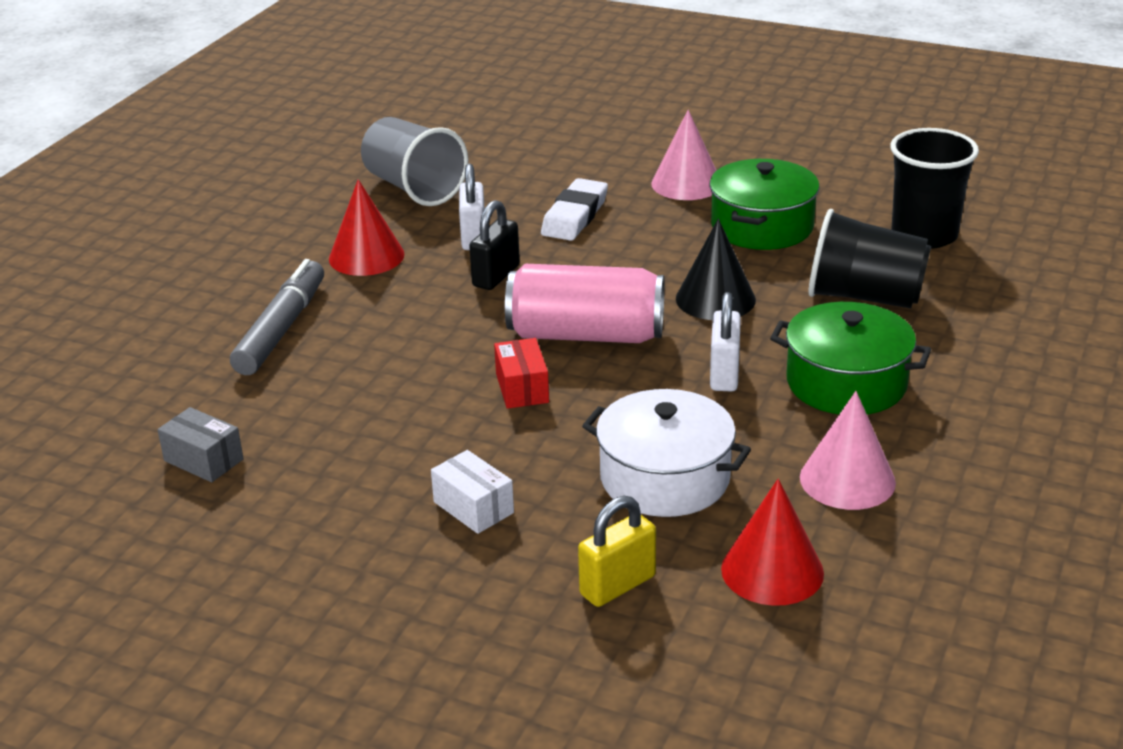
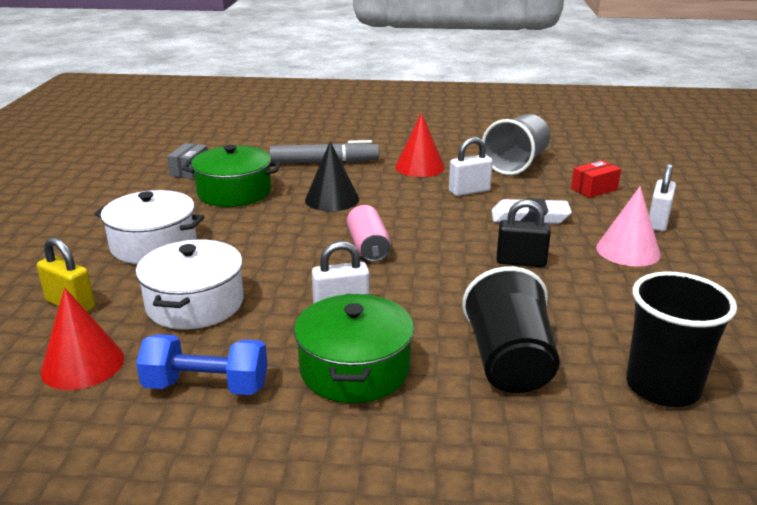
camera: 70 degrees right, 5 degrees down
white box [431,450,514,534] -> white pot [94,190,204,264]
black padlock [469,200,520,290] -> black padlock moved to [496,200,551,267]
red box [494,338,549,409] -> red box moved to [571,160,621,198]
pink can [505,264,665,343] -> pink can [347,205,391,262], size x0.61
black cone [676,219,756,320] -> black cone moved to [305,141,359,211]
green pot [710,159,820,250] -> green pot moved to [182,145,281,207]
pink cone [800,391,896,510] -> blue dumbbell [136,334,267,395]
none -> white padlock [649,164,676,232]

